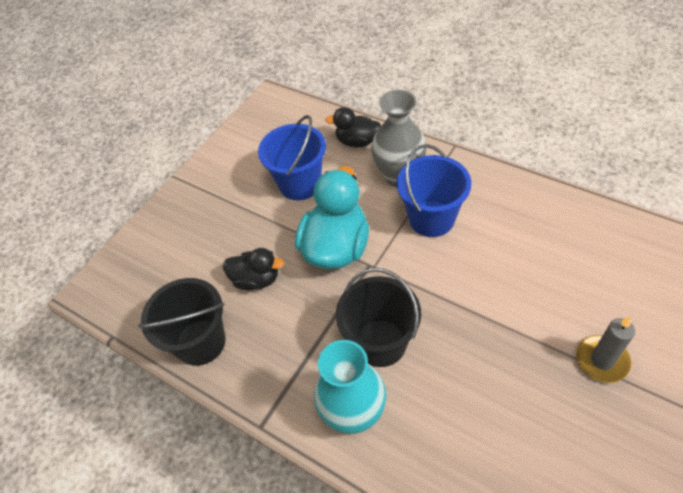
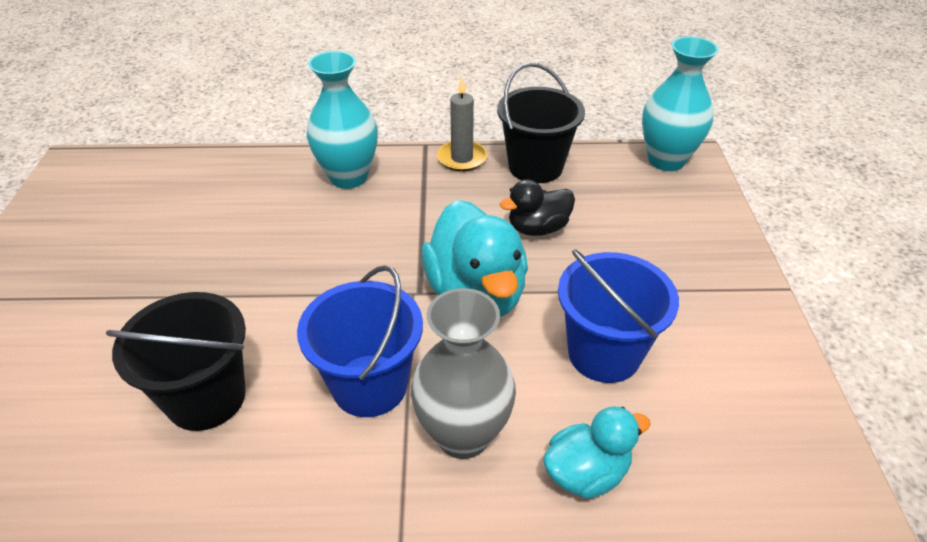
camera: 140 degrees right, 10 degrees down
black duck [325,107,381,147] -> turquoise duck [543,406,651,499]
black bucket [336,268,421,367] -> black bucket moved to [106,292,246,431]
grey candle [576,316,635,383] -> grey candle moved to [437,78,487,172]
none -> turquoise vase [642,36,719,171]

